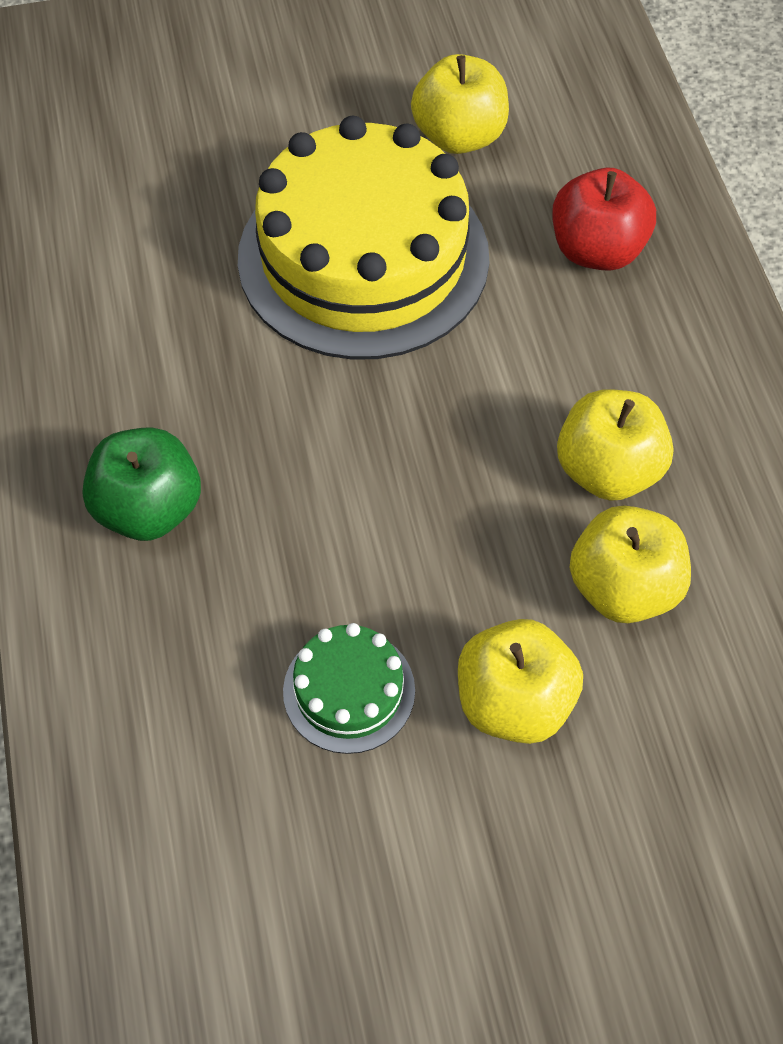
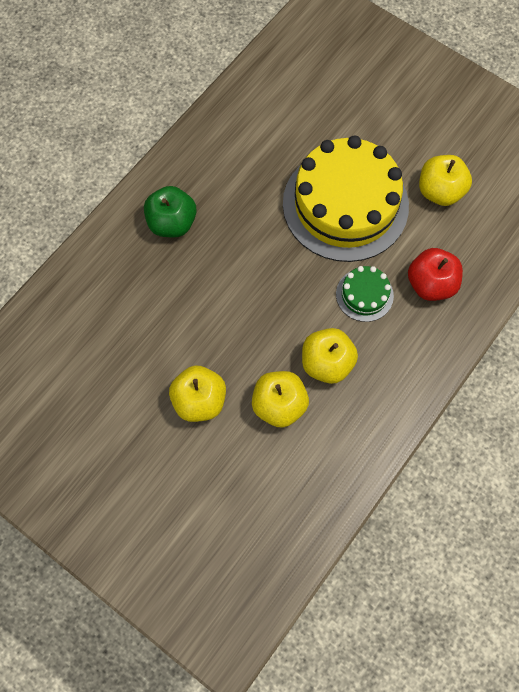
camera: 50 degrees right, 10 degrees up
green cake [283,623,415,754] -> green cake moved to [336,266,394,322]

